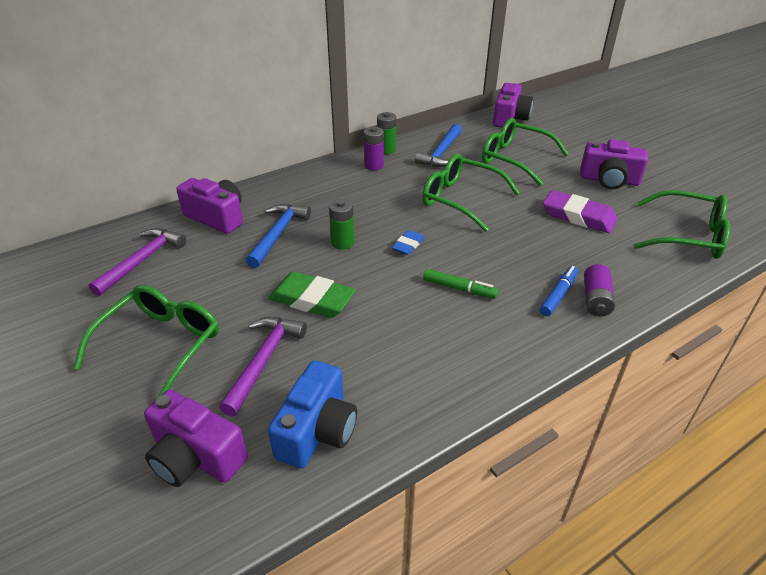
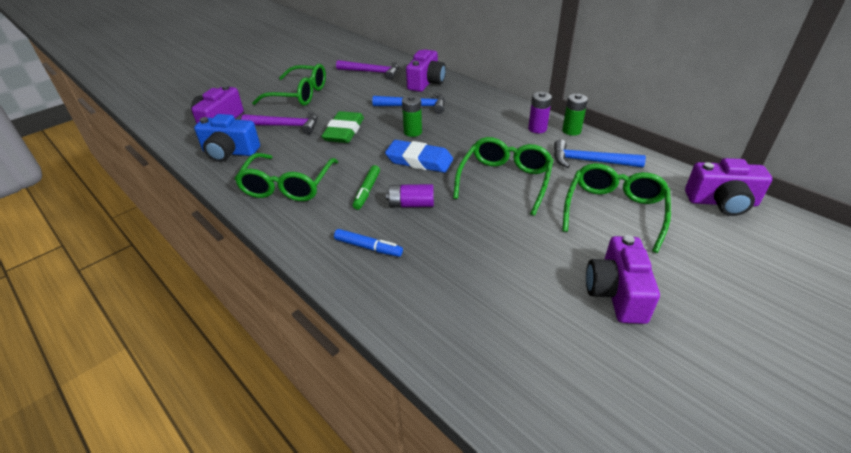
camera: 80 degrees right, 0 degrees up
blue eraser [392,230,425,255] -> blue eraser [385,140,453,173], size x1.88
purple eraser [543,190,617,233] -> none
purple battery [584,264,615,317] -> purple battery moved to [386,184,434,208]
green glasses [633,190,730,259] -> green glasses moved to [234,153,338,201]

